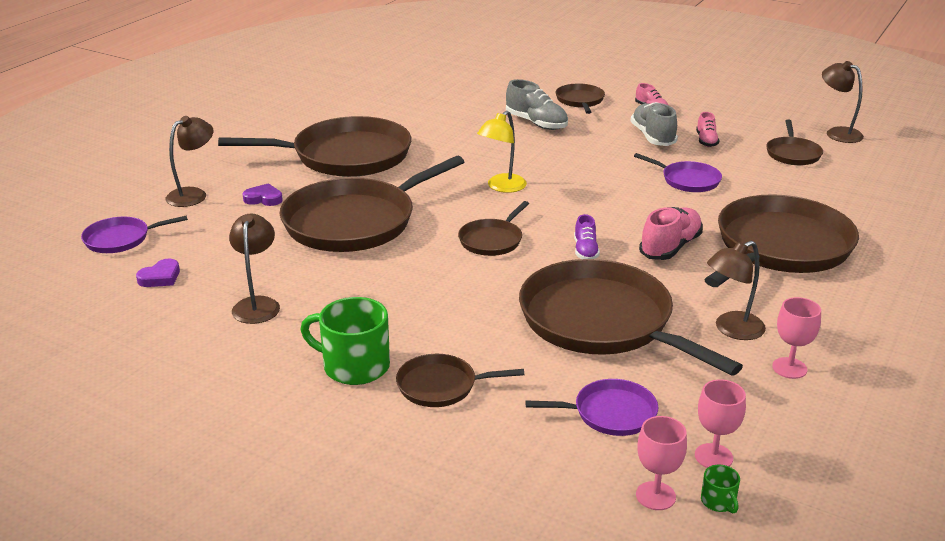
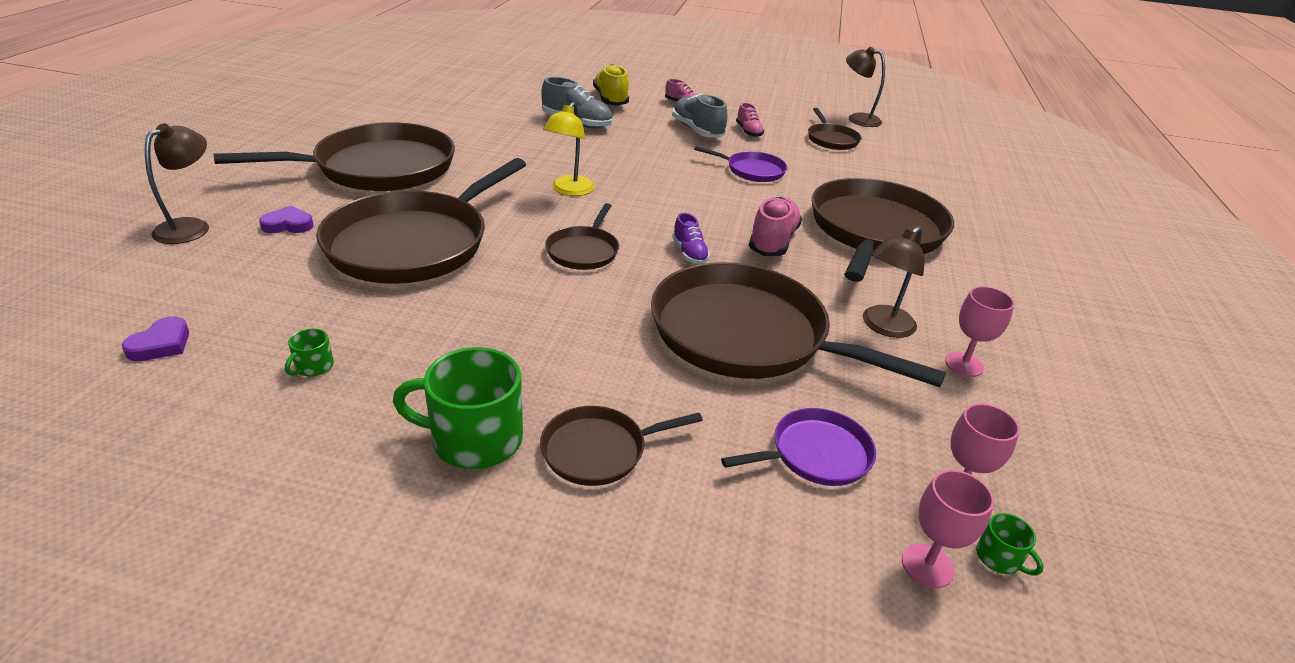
camera: 20 degrees left, 5 degrees up
purple pan [81,215,188,253] -> none
brown lamp [229,214,280,324] -> green mug [285,329,334,377]
brown pan [556,83,605,114] -> yellow shoe [593,64,629,106]

